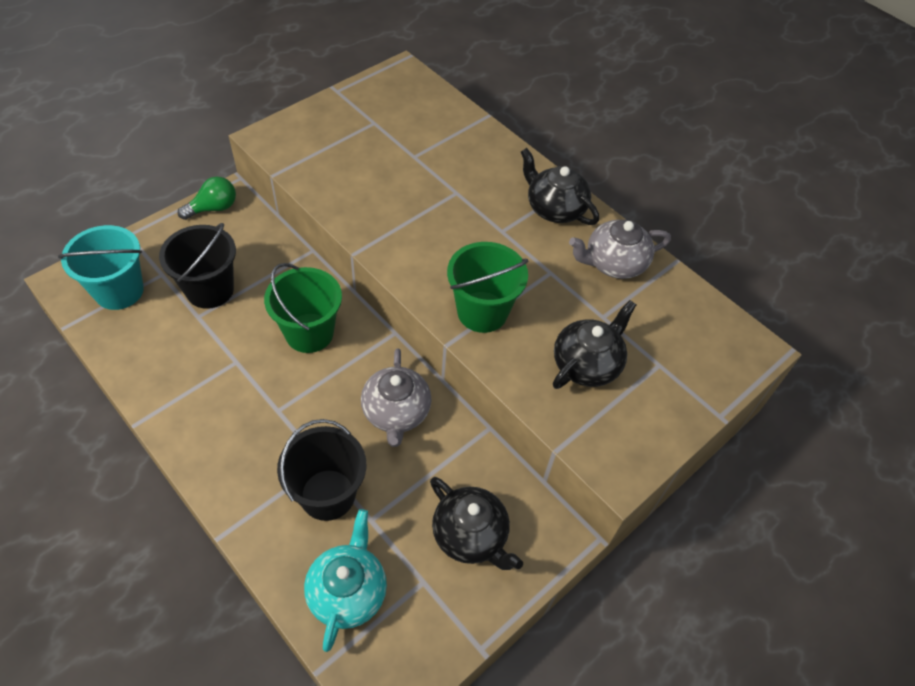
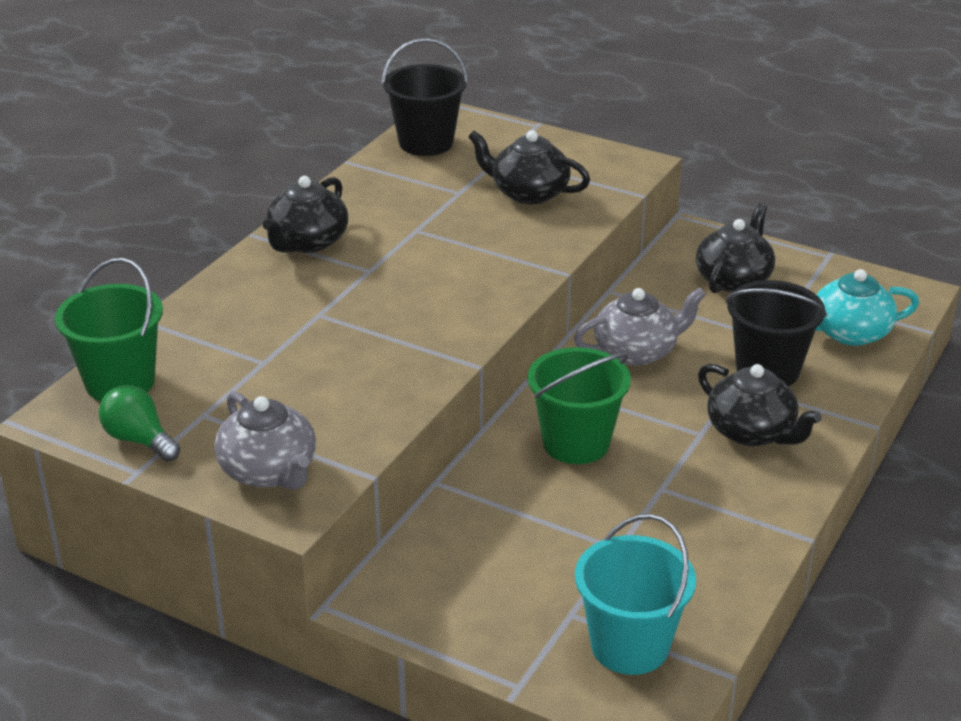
camera: 105 degrees left, 20 degrees down
black bucket [159,223,236,309] -> black bucket moved to [382,38,468,156]
green light bulb [178,177,236,220] -> green light bulb moved to [99,385,180,462]
green bucket [447,242,528,333] -> green bucket moved to [55,258,163,401]
grey teapot [569,220,671,279] -> grey teapot moved to [214,391,316,490]
none -> black teapot [698,364,822,446]

